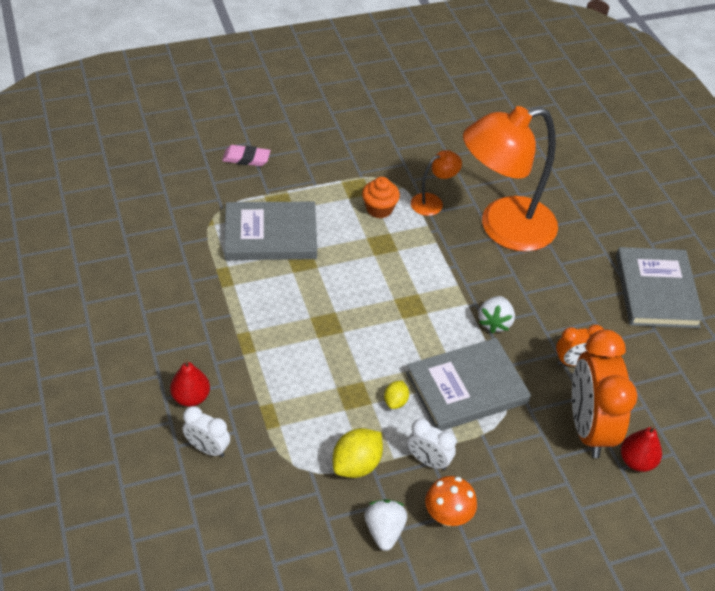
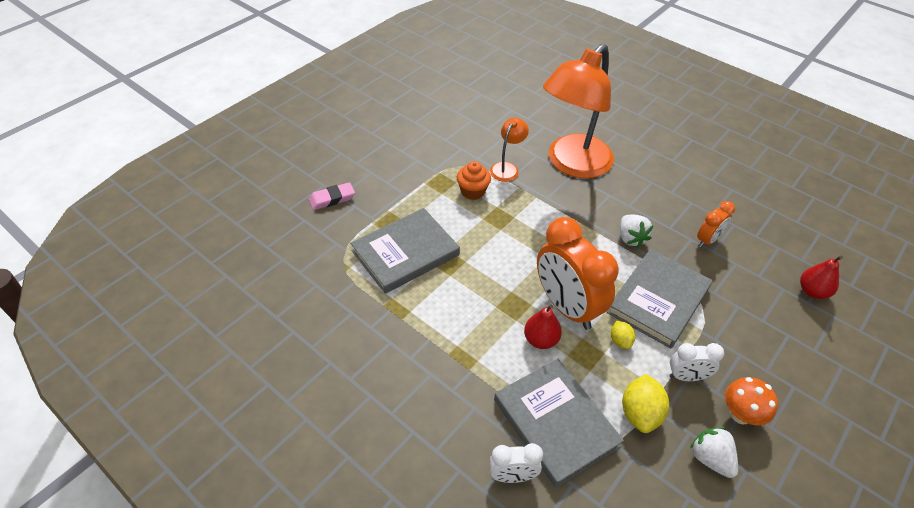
camera: 30 degrees left, 0 degrees up
red pear [170,359,210,407] -> red pear moved to [524,304,562,349]
orange clock [572,329,638,458] -> orange clock moved to [537,217,618,330]
grey book [616,247,704,328] -> grey book moved to [494,359,624,488]

